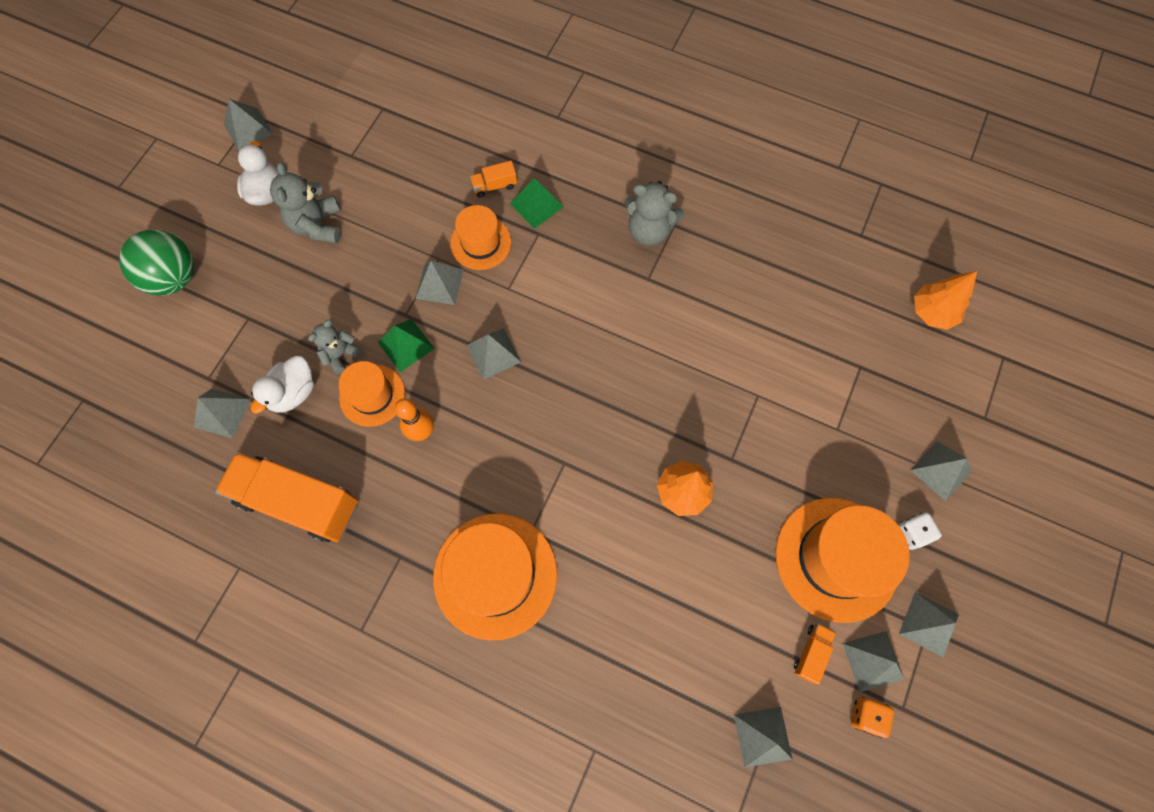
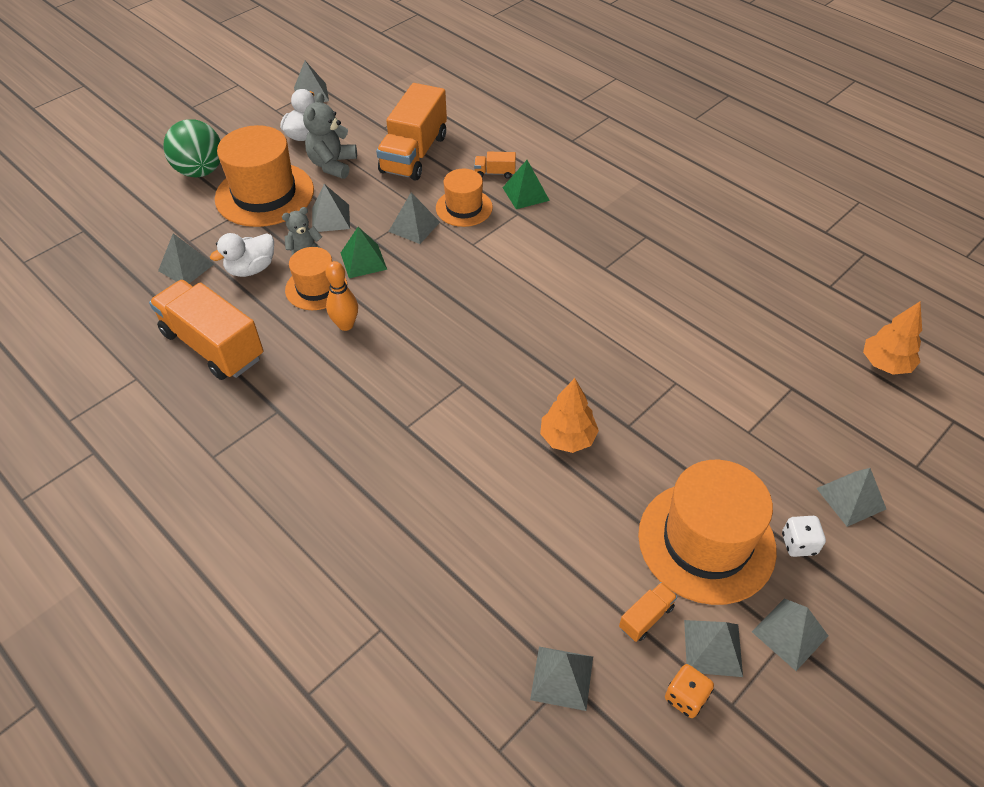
camera: 20 degrees right, 20 degrees down
orange hat [433,513,557,641] -> orange hat moved to [215,125,314,227]
grey pyramid [466,328,521,380] -> grey pyramid moved to [312,184,350,232]
grey teddy bear [624,181,685,246] -> none
none -> orange truck [376,83,447,180]

